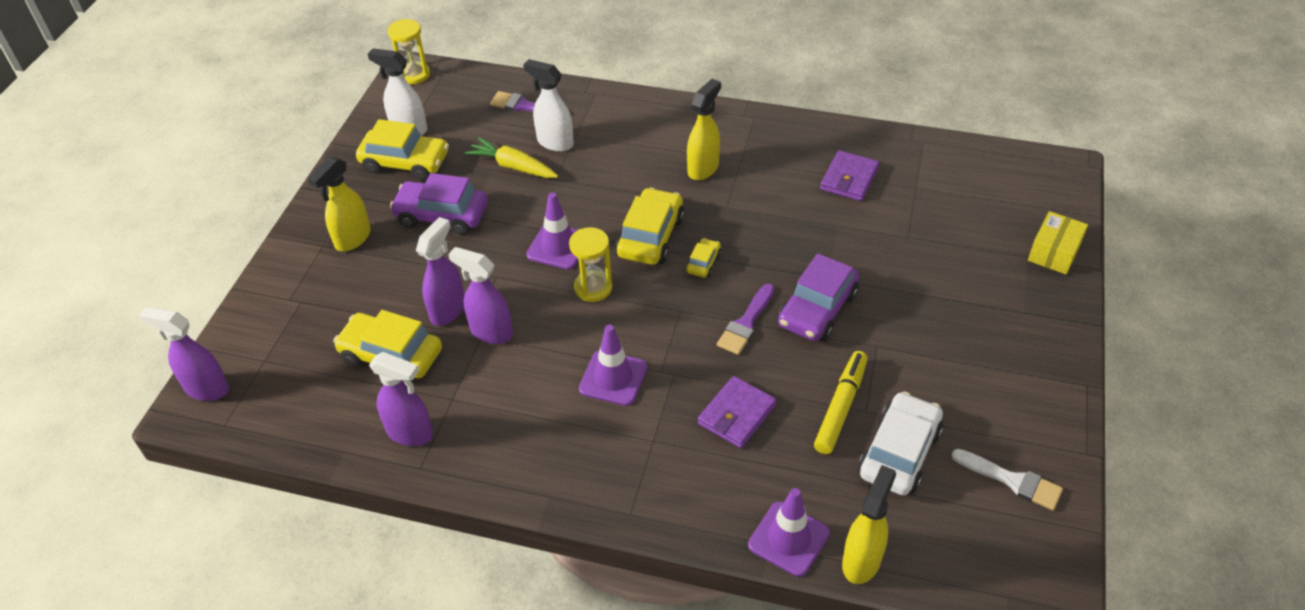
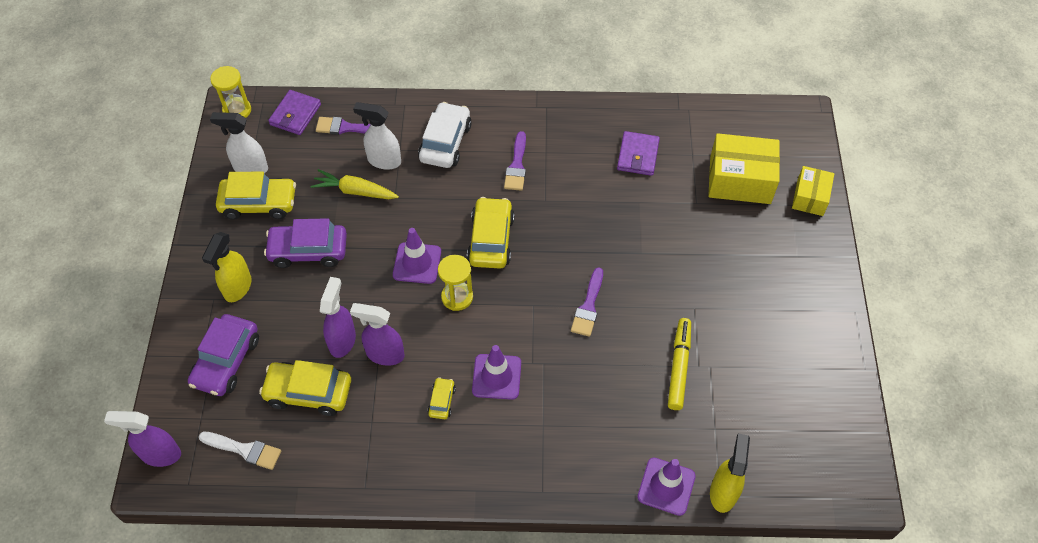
camera: 15 degrees left, 10 degrees up
purple spray bottle [369,352,433,446] -> none
yellow car [686,238,721,278] -> yellow car moved to [427,377,456,419]
yellow spray bottle [687,79,721,180] -> purple brush [504,131,526,191]
purple wallet [698,376,777,448] -> purple wallet moved to [268,90,321,135]
purple car [778,253,859,341] -> purple car moved to [188,314,259,396]
white car [858,391,943,495] -> white car moved to [418,102,472,168]
white brush [951,449,1063,510] -> white brush moved to [199,431,281,470]
none -> yellow box [708,133,780,204]

